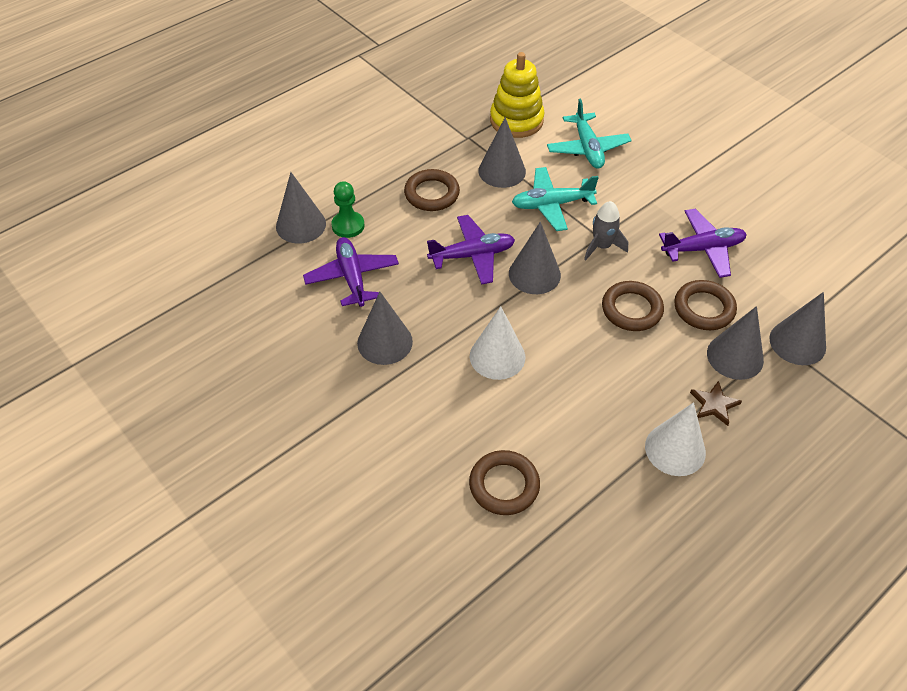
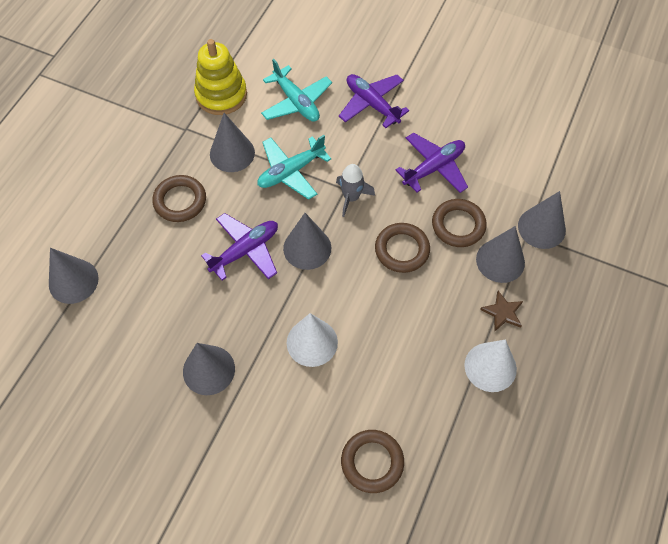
camera: 25 degrees left, 10 degrees up
purple plane [303,237,399,307] -> purple plane moved to [339,74,409,128]
green pawn [331,181,365,238] -> none

